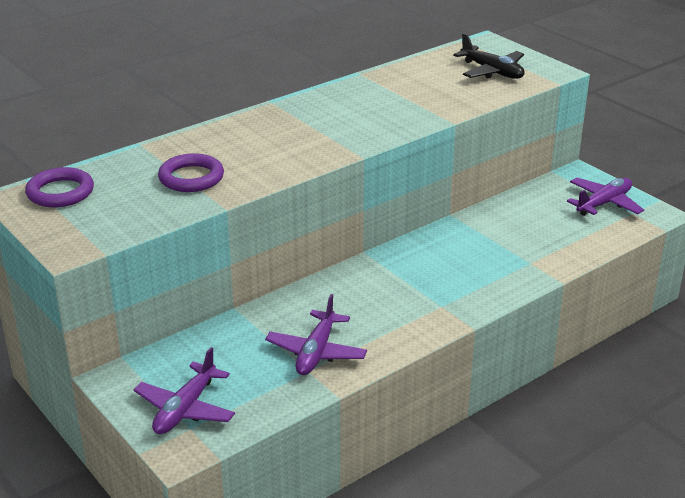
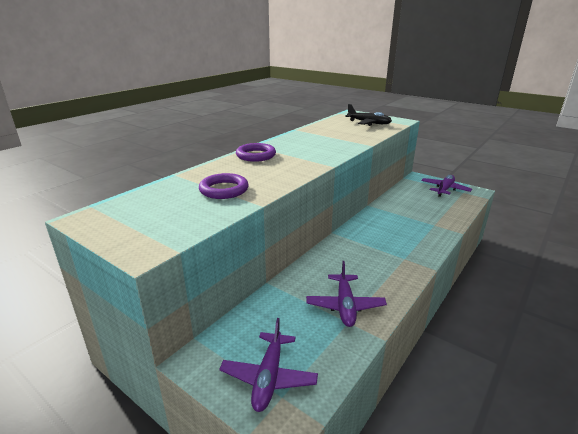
camera: 15 degrees left, 5 degrees down
purple ring [25,167,94,207] -> purple ring moved to [236,143,276,162]

